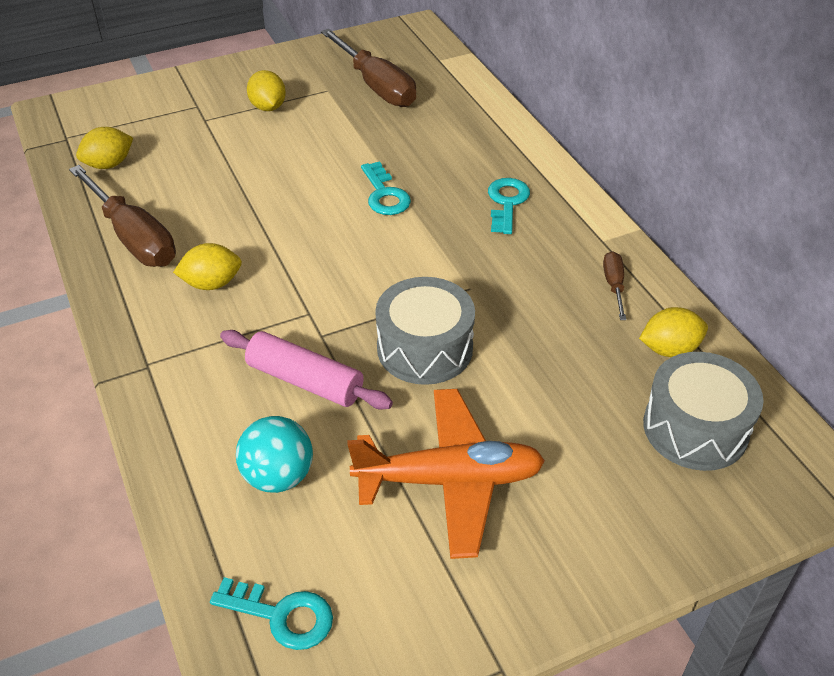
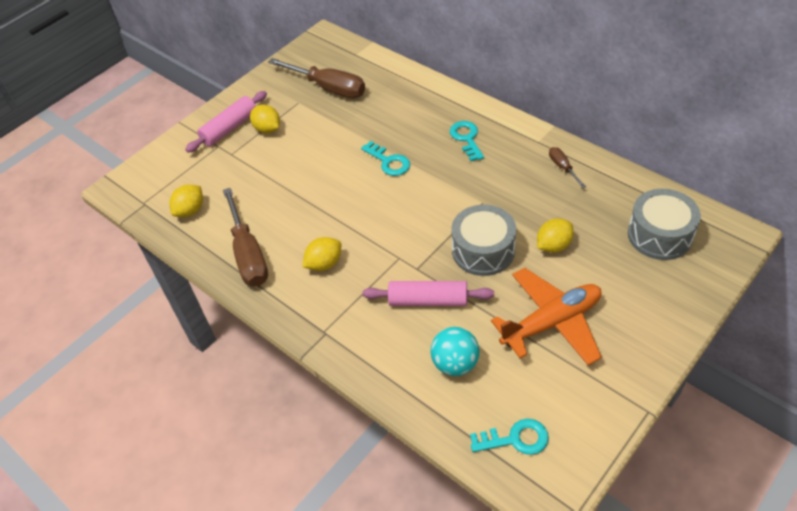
camera: 20 degrees left, 5 degrees up
brown screwdriver [69,165,176,267] -> brown screwdriver turned 45 degrees clockwise [223,188,268,287]
yellow lemon [639,307,708,357] -> yellow lemon moved to [537,218,574,253]
none -> pink rolling pin [185,91,267,153]

